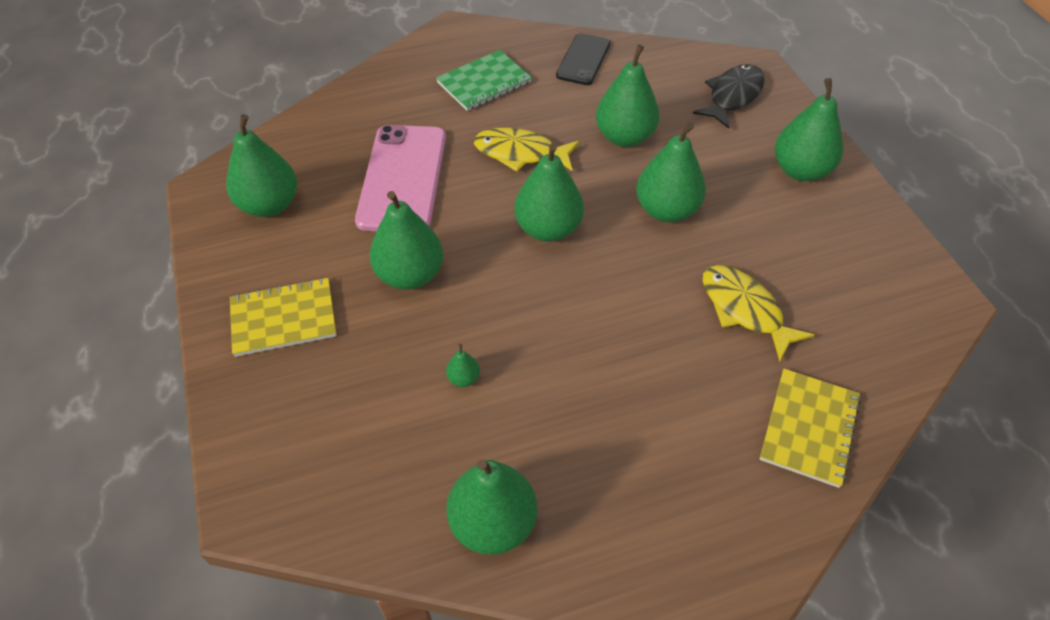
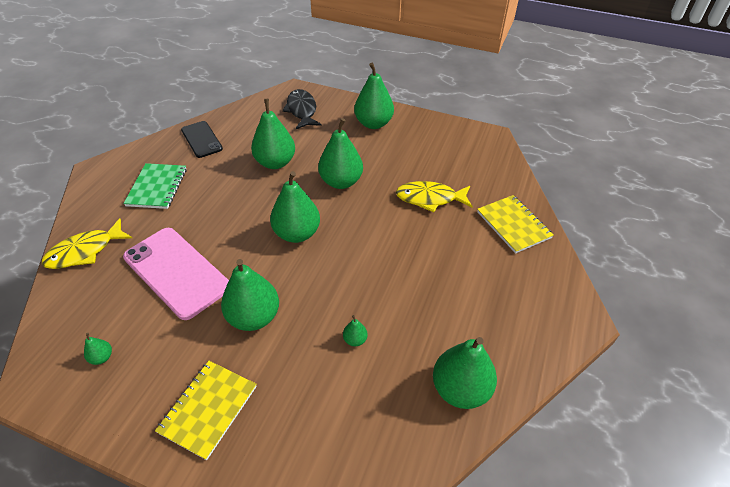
camera: 50 degrees left, 5 degrees down
green pear [226,114,297,217] -> green pear [84,333,112,365], size x0.43
yellow fish [474,127,580,172] -> yellow fish moved to [42,218,132,269]

